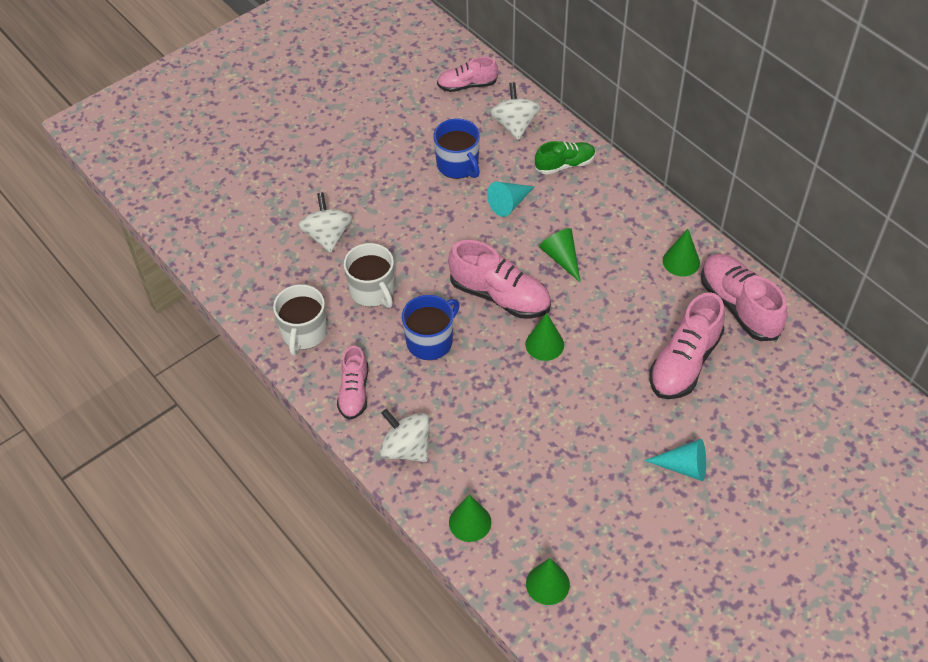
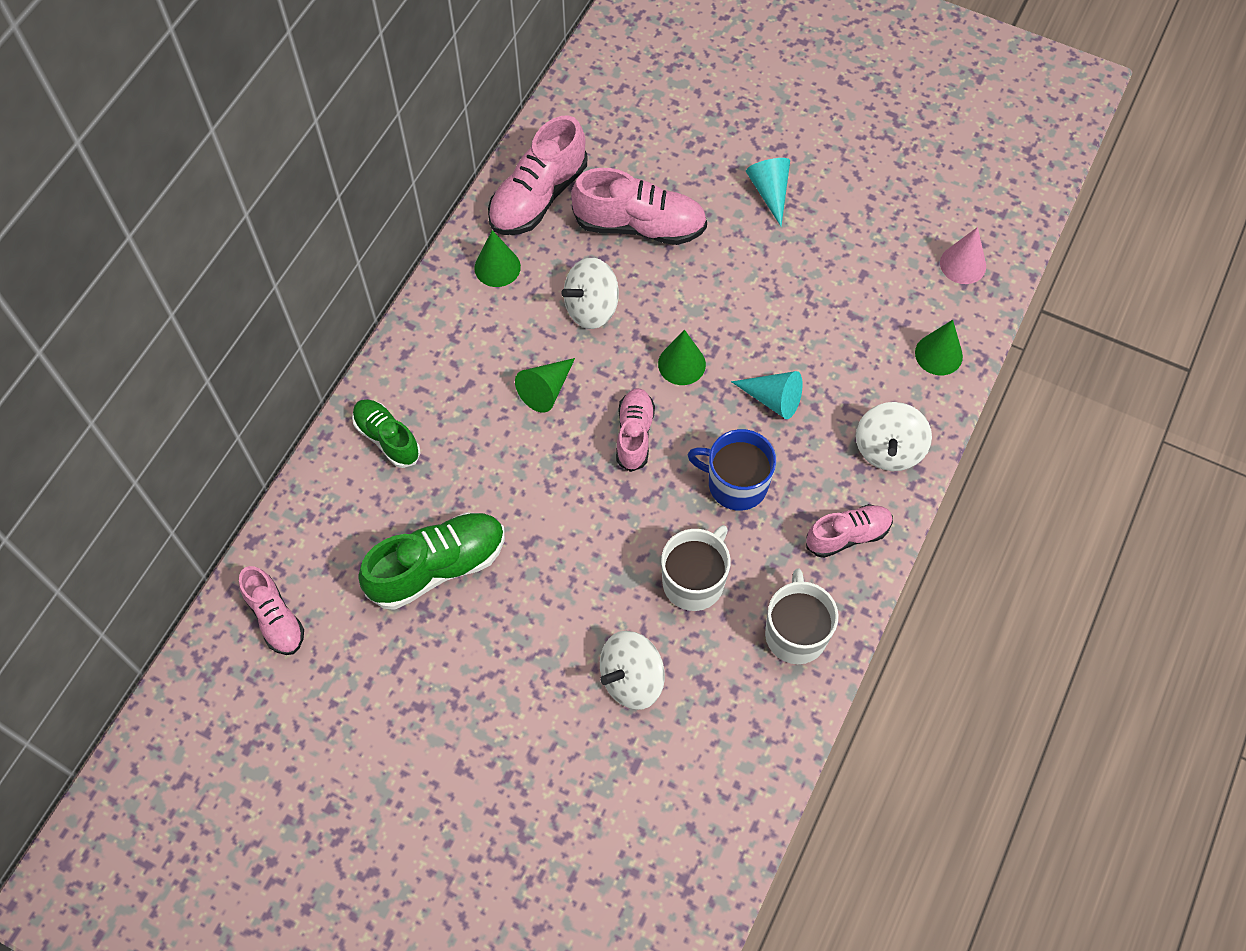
camera: 115 degrees left, 10 degrees up
white mug [273,284,327,356] -> white mug turned 75 degrees counterclockwise [765,568,839,664]
blue mug [433,118,480,179] -> green shoe [358,512,505,610]
pink shoe [448,240,551,319] -> pink shoe [616,388,655,472], size x0.62
turquoise cone [487,182,534,217] -> turquoise cone moved to [731,371,803,419]
white spinning top [490,82,541,140] -> white spinning top moved to [561,257,619,329]
green cone [526,558,570,605] -> pink cone [940,227,986,284]

